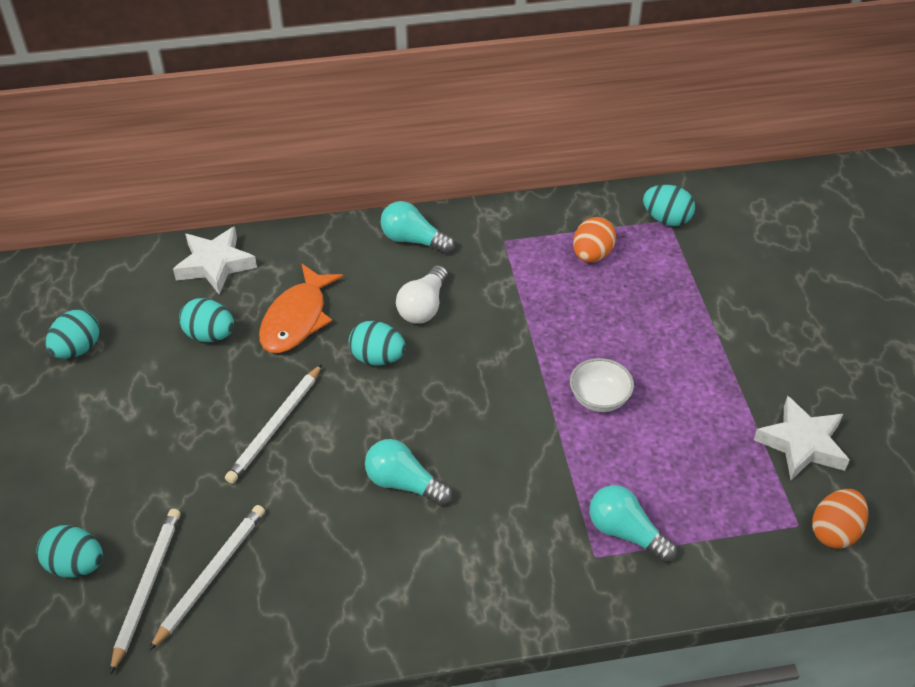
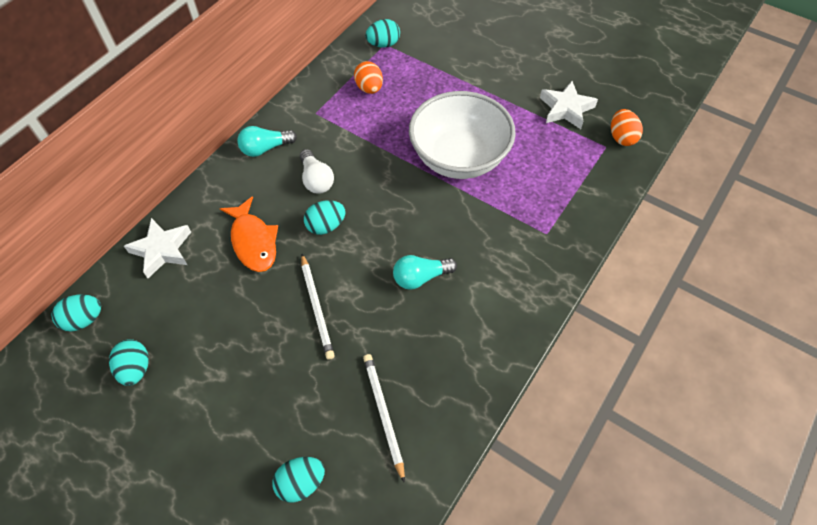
camera: 45 degrees left, 10 degrees up
white pencil [110,509,181,675] -> none
turquoise egg [179,298,234,342] -> turquoise egg moved to [52,294,101,332]
white bowl [570,358,634,412] -> white bowl [409,91,516,179], size x2.42
turquoise light bulb [589,485,677,562] -> none

